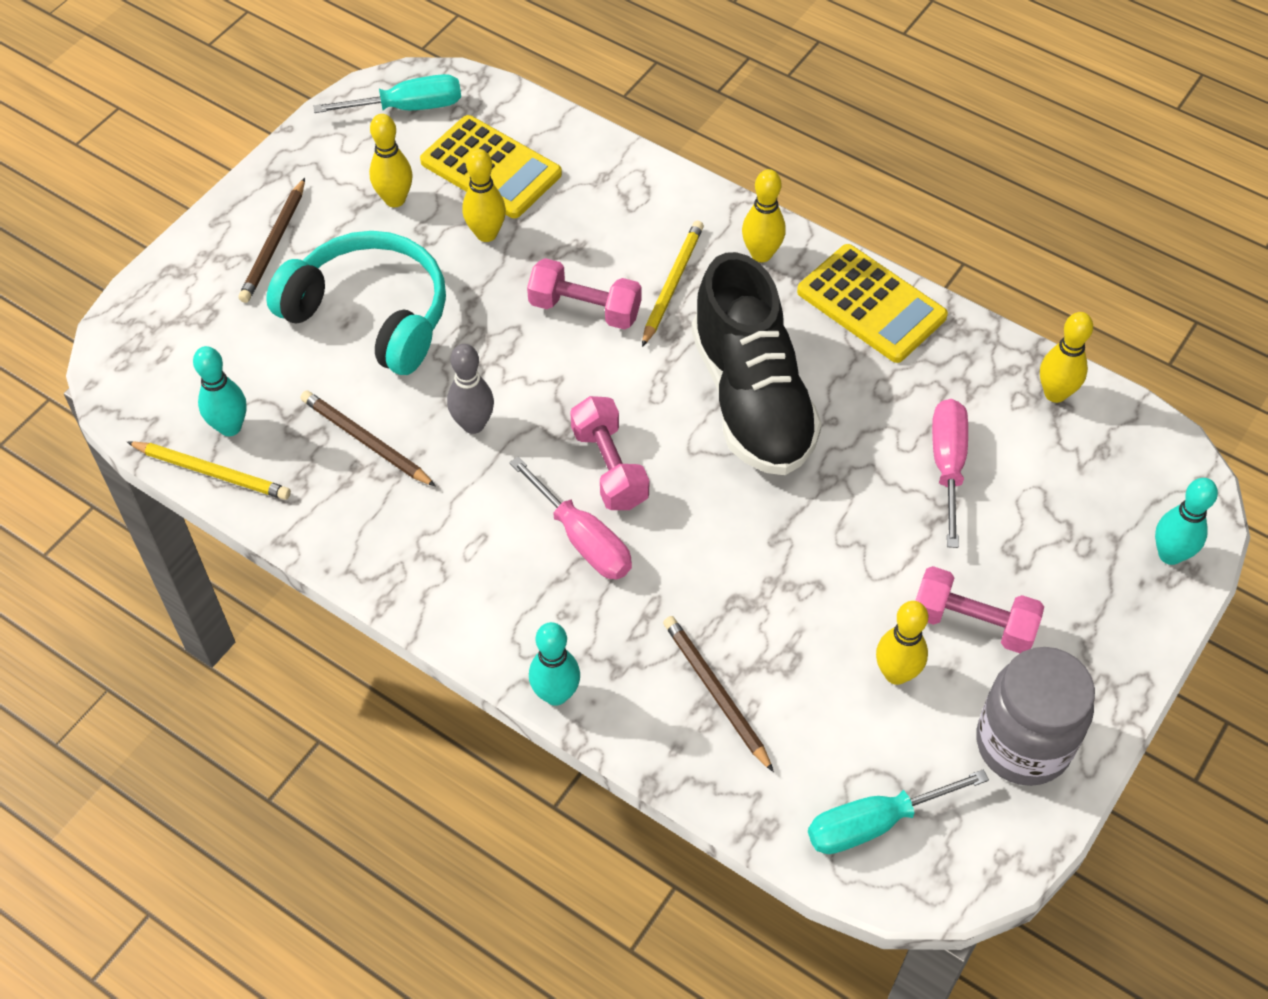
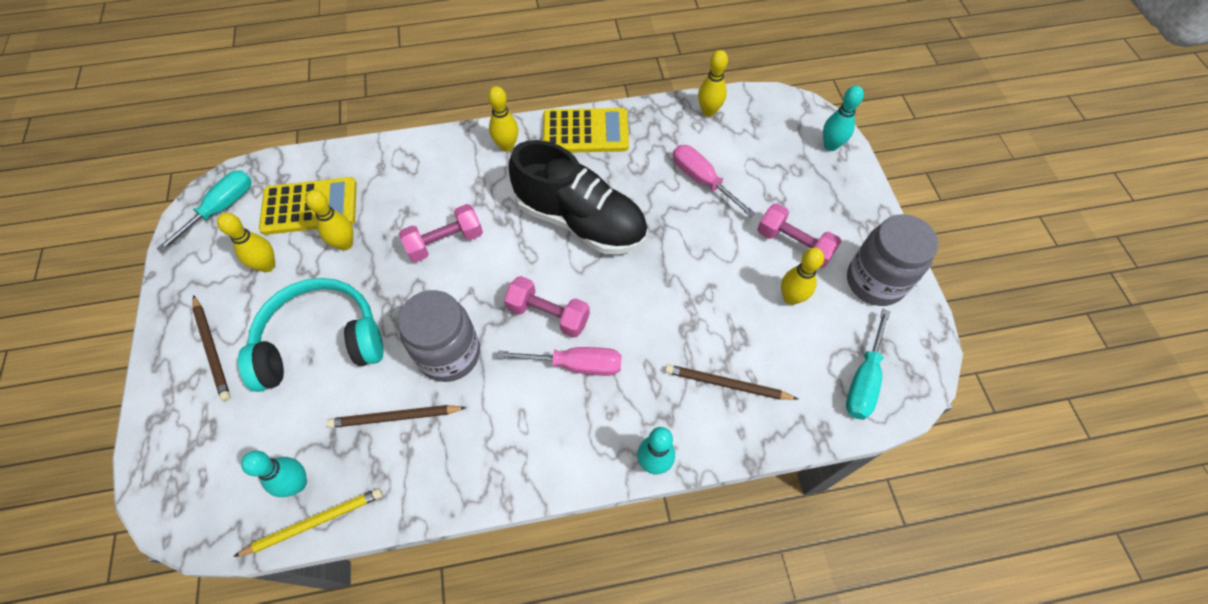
camera: 45 degrees left, 5 degrees up
grey bowling pin [447,344,494,434] -> grey jar [398,290,480,382]
yellow pencil [642,221,704,347] -> none
pink dumbbell [915,566,1044,653] -> pink dumbbell turned 60 degrees clockwise [757,203,842,268]

